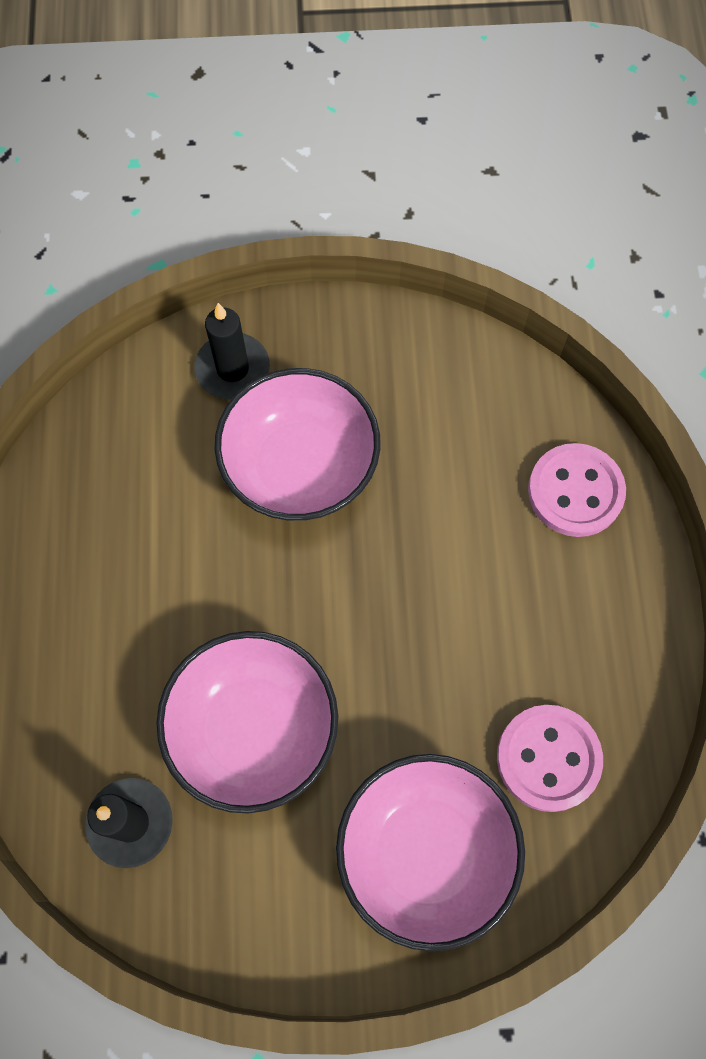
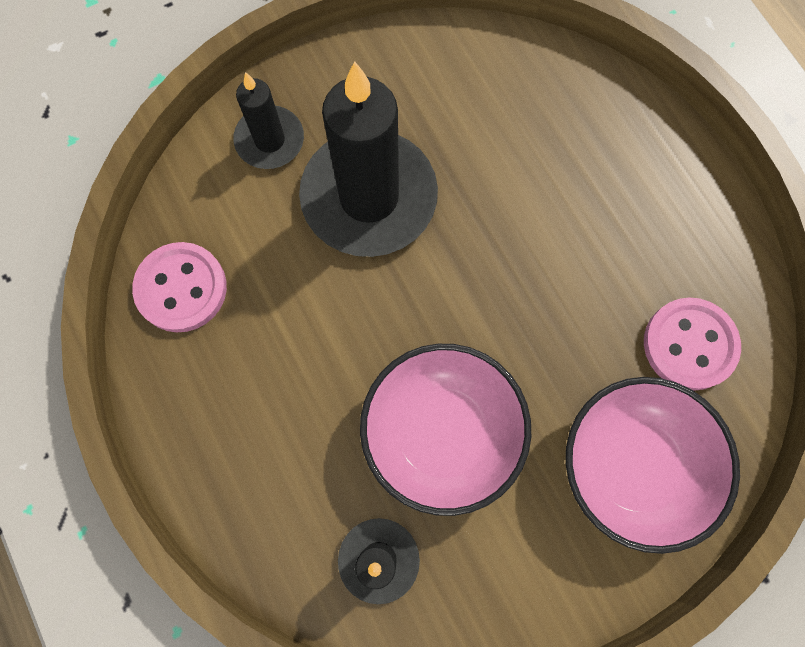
camera: 25 degrees left, 5 degrees up
pink bowl [214,368,381,521] -> black candle [299,61,438,257]
pink button [528,443,626,537] -> pink button moved to [132,242,227,332]

